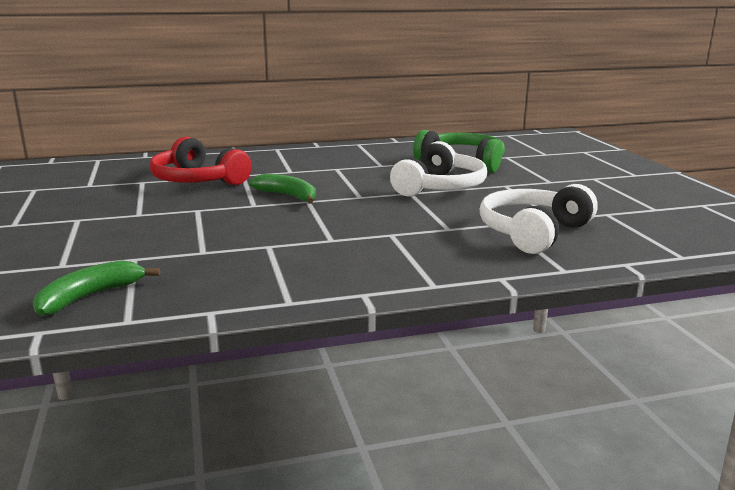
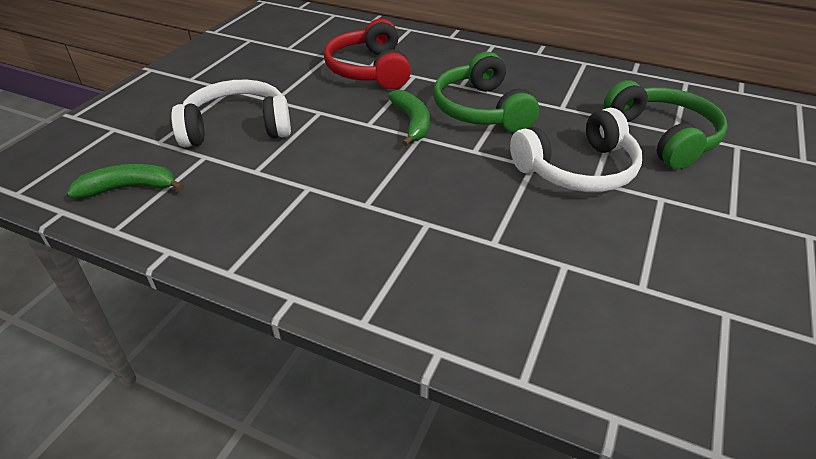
camera: 40 degrees right, 20 degrees up
white headphones [480,184,598,254] -> white headphones moved to [171,80,291,147]
none -> green headphones [433,52,539,132]

